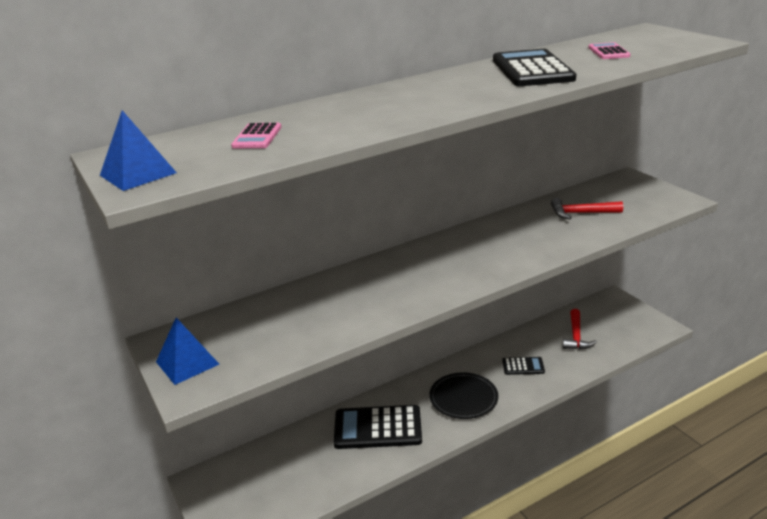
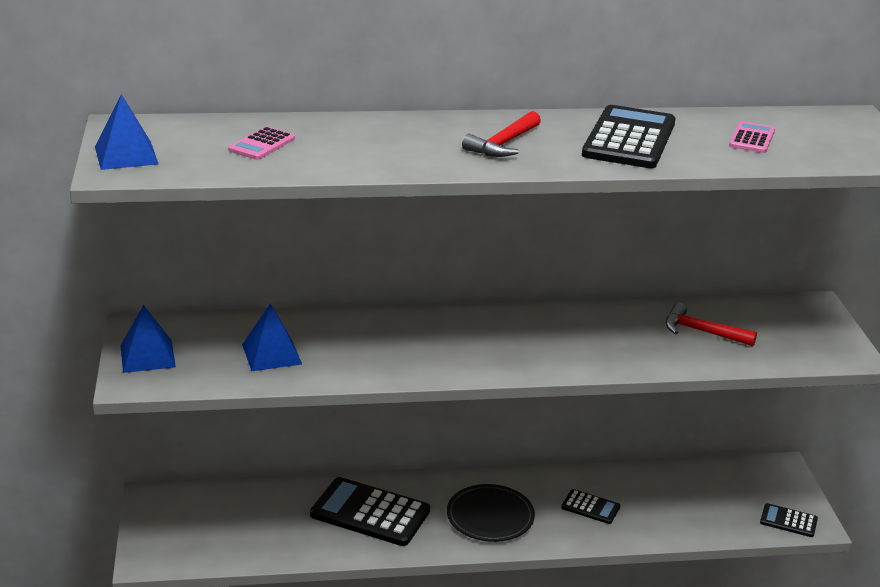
camera: 20 degrees right, 0 degrees up
red hammer [562,309,597,350] -> red hammer moved to [462,111,541,157]
none -> blue pyramid [242,303,302,371]
none -> black calculator [760,503,818,537]

